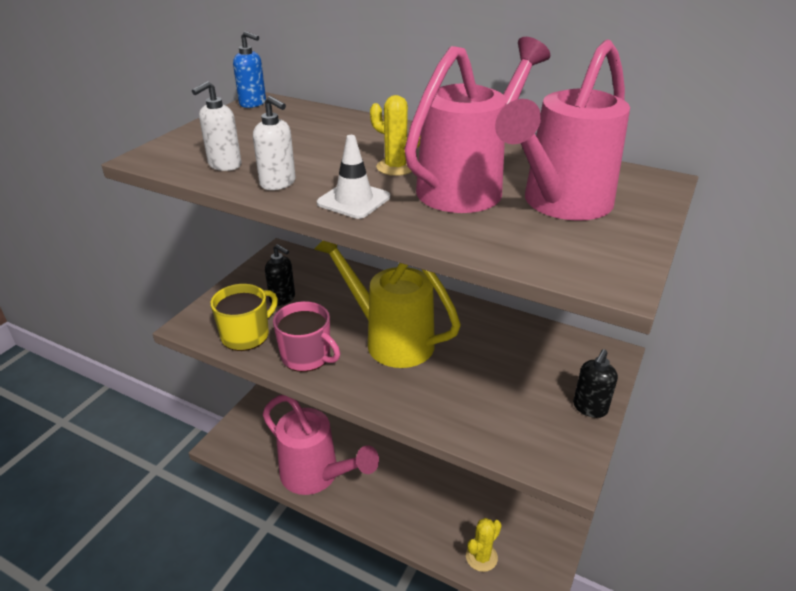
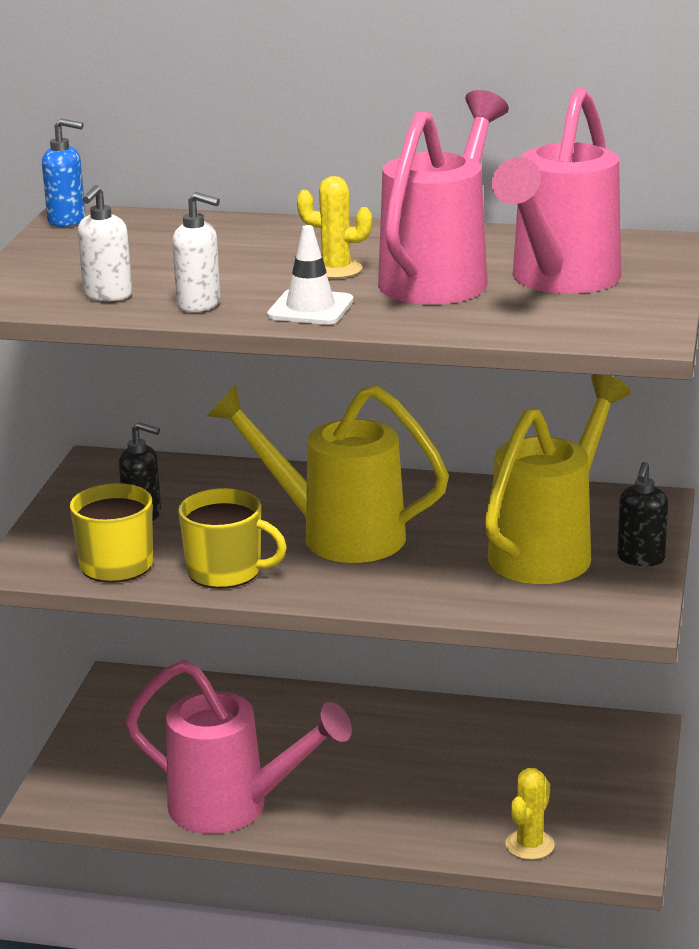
camera: 15 degrees left, 10 degrees down
pink mug [273,301,340,372] -> yellow mug [178,488,287,589]
none -> yellow watering can [485,374,631,584]

